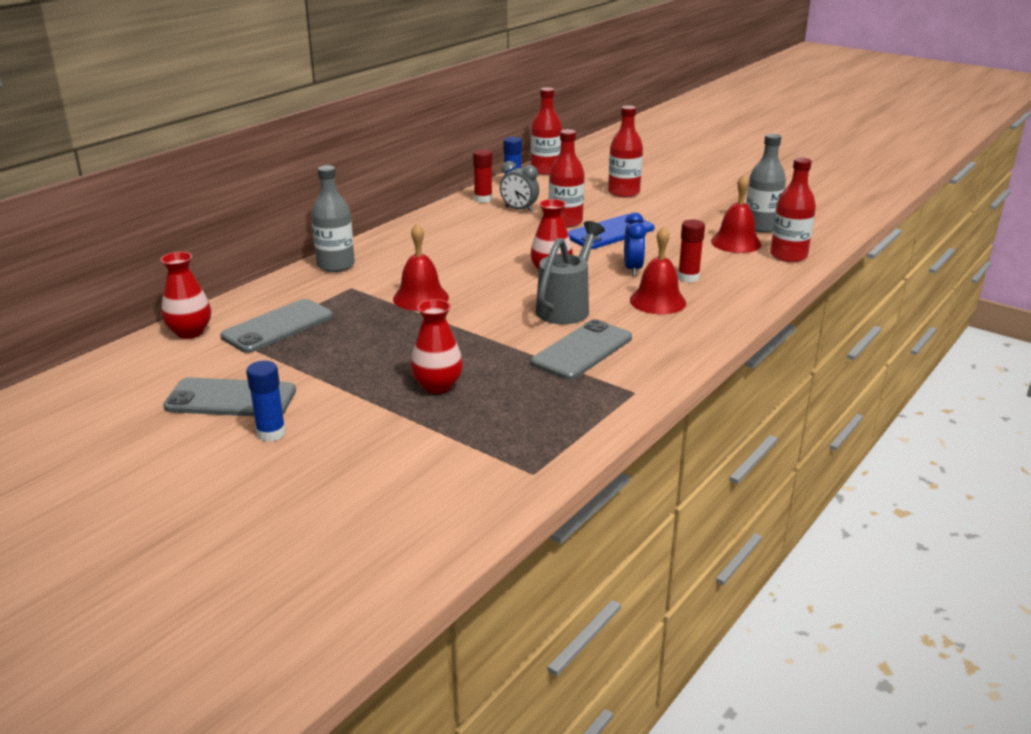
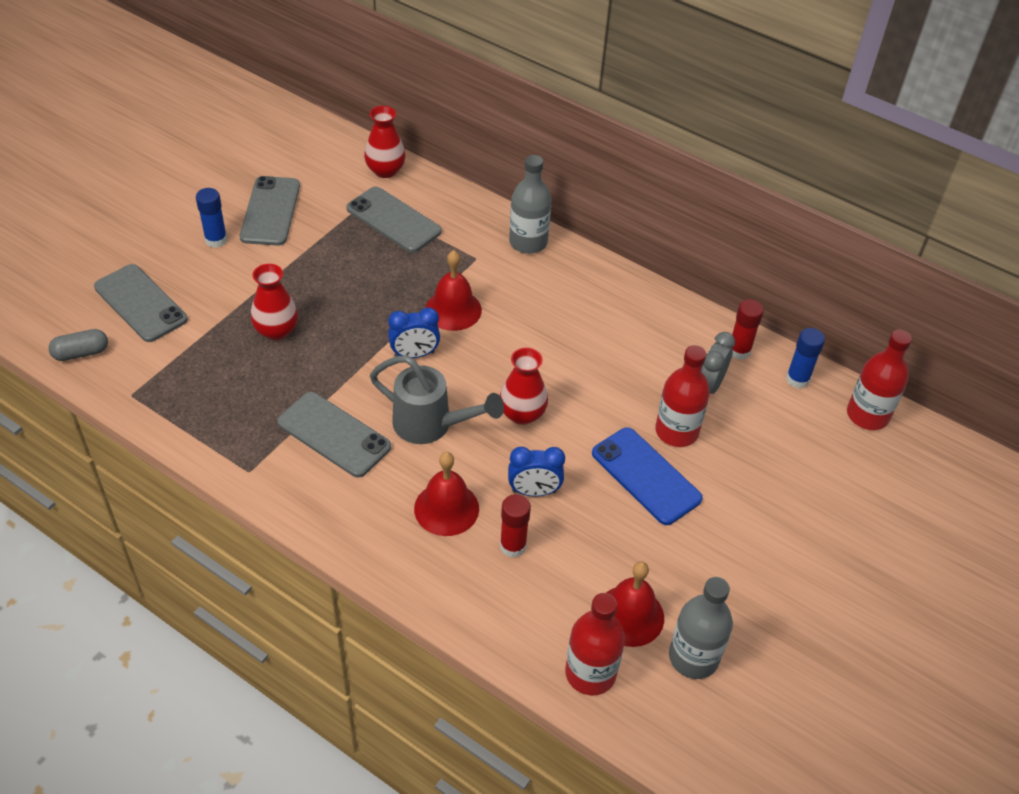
camera: 85 degrees right, 20 degrees up
red bottle [608,105,643,197] -> none
none -> grey capsule [48,329,108,361]
none -> grey phone [94,264,188,342]
none -> blue clock [388,307,440,358]

